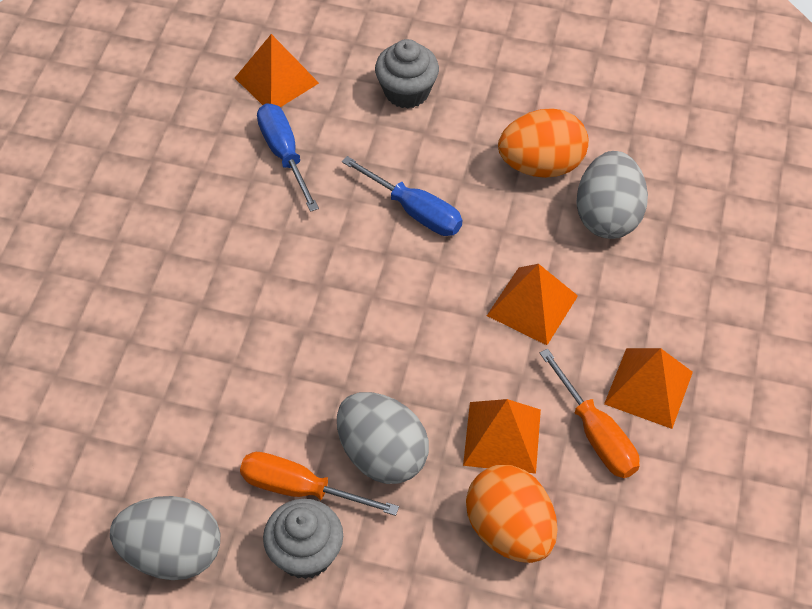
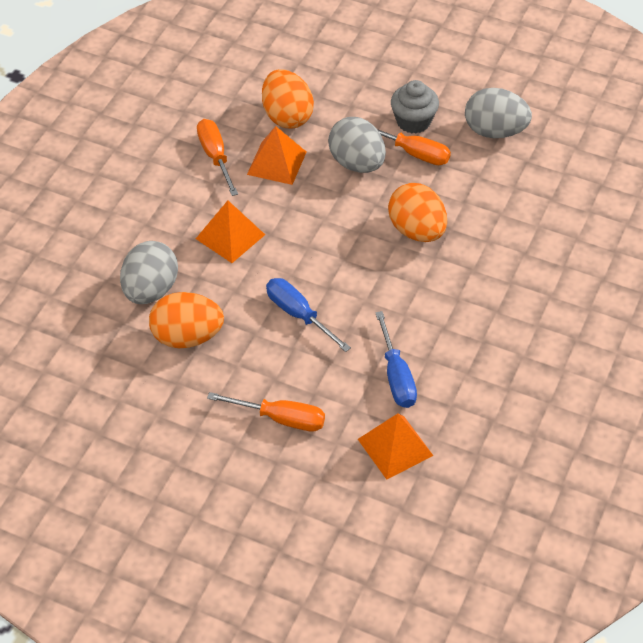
camera: 170 degrees left, 5 degrees down
grey cupcake [375,39,439,109] -> orange screwdriver [207,392,325,431]
orange pyramid [604,348,693,429] -> none
none -> orange egg [388,183,447,242]

